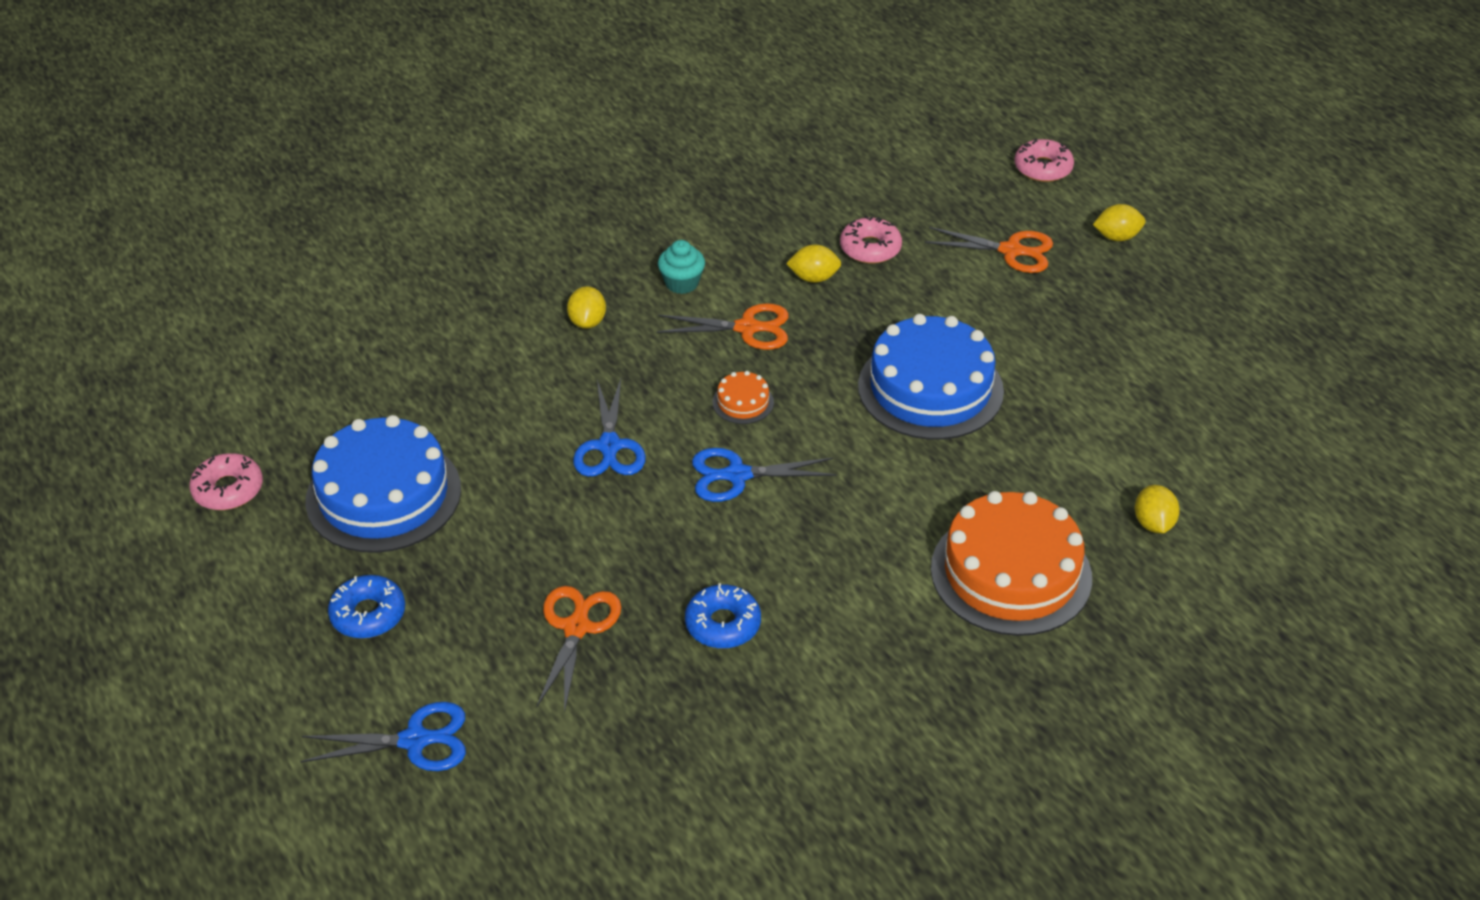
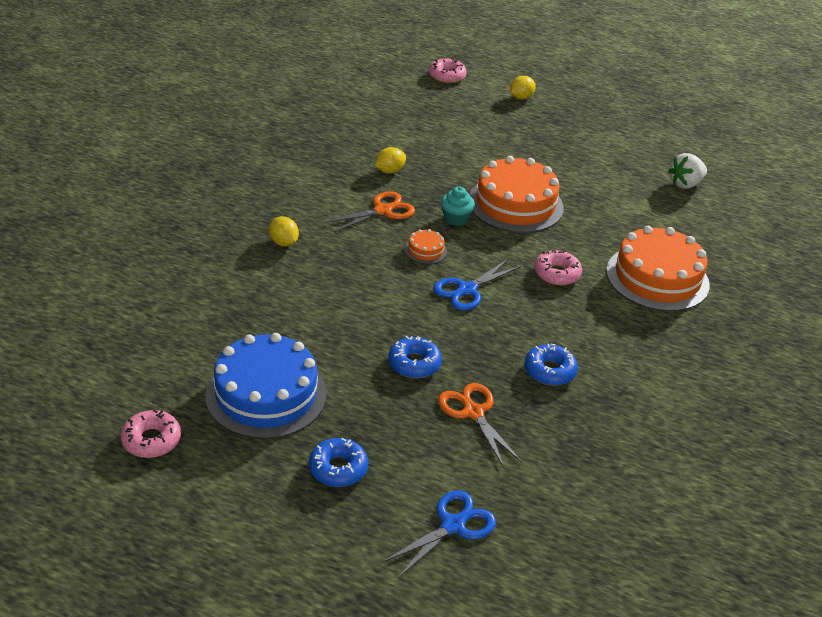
camera: 40 degrees left, 5 degrees down
blue scissors [573,379,646,477] -> none
turquoise cupcake [658,240,705,294] -> turquoise cupcake moved to [441,186,475,226]
pink donut [840,216,902,264] -> pink donut moved to [534,249,582,286]
blue cake [858,314,1004,440] -> orange cake [469,156,564,233]
orange scissors [925,227,1053,273] -> none
yellow lemon [1135,485,1180,534] -> none
none -> blue donut [388,336,442,378]
none -> white strawberry [668,153,707,189]

